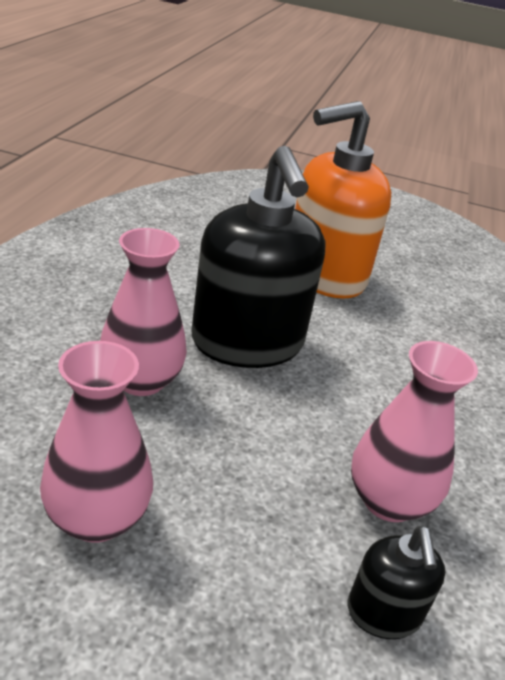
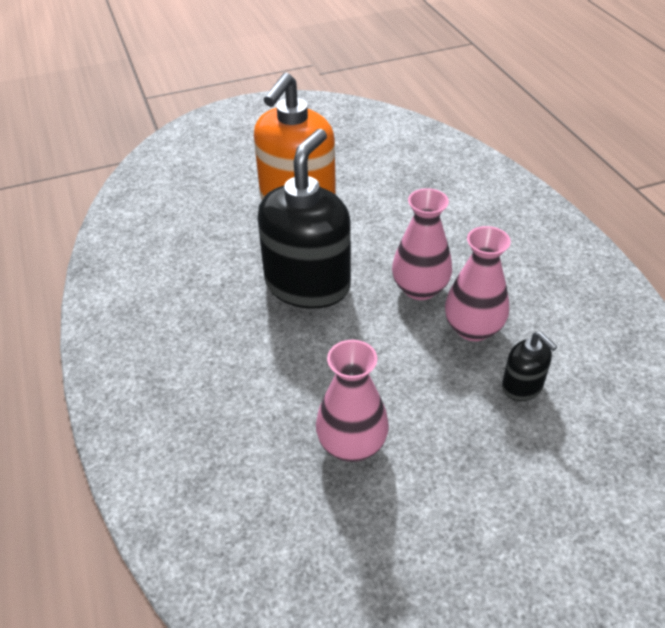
camera: 30 degrees left, 10 degrees up
pink vase [100,228,187,396] -> pink vase moved to [392,188,452,300]
black soap dispenser [192,146,326,368] -> black soap dispenser turned 105 degrees counterclockwise [257,129,351,309]

